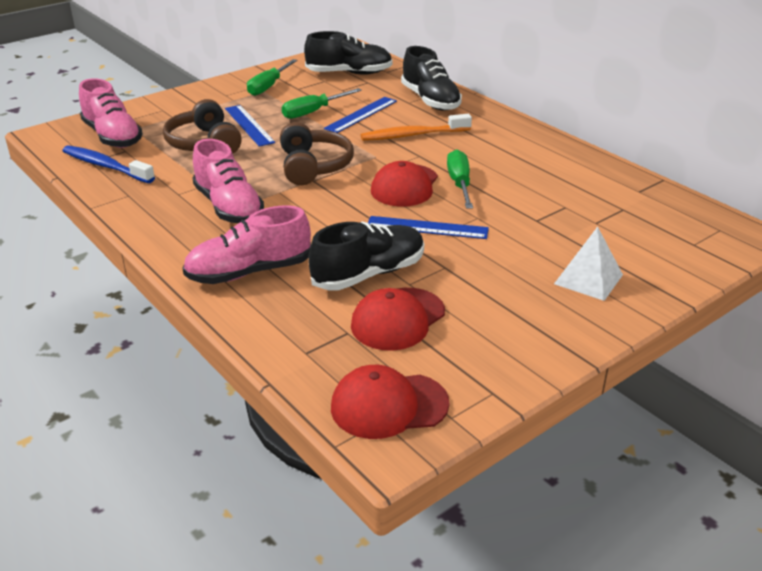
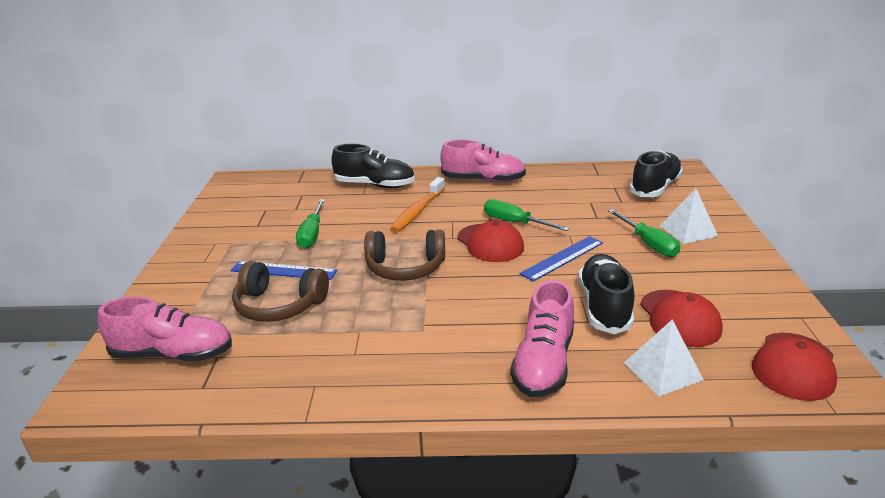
camera: 50 degrees left, 5 degrees down
blue toothbrush [62,146,155,183] -> none
pink shoe [192,139,264,224] -> pink shoe moved to [440,140,526,183]
green screwdriver [247,59,297,96] -> green screwdriver moved to [608,209,681,257]
brown headphones [280,122,354,185] -> brown headphones turned 150 degrees clockwise [364,230,445,281]
black shoe [304,31,393,75] -> black shoe moved to [629,150,683,197]
blue ruler [324,97,397,133] -> none
none -> white pyramid [624,319,704,397]

